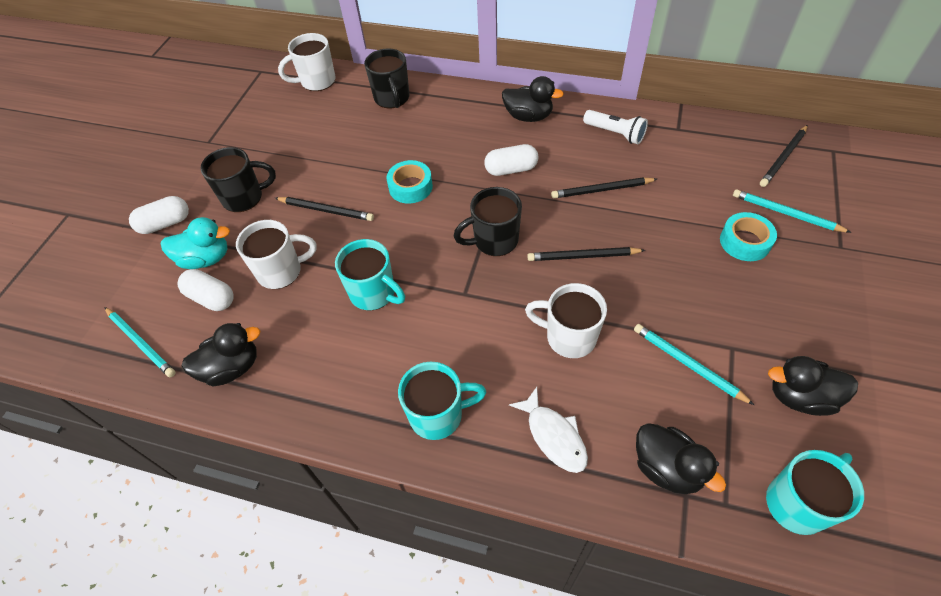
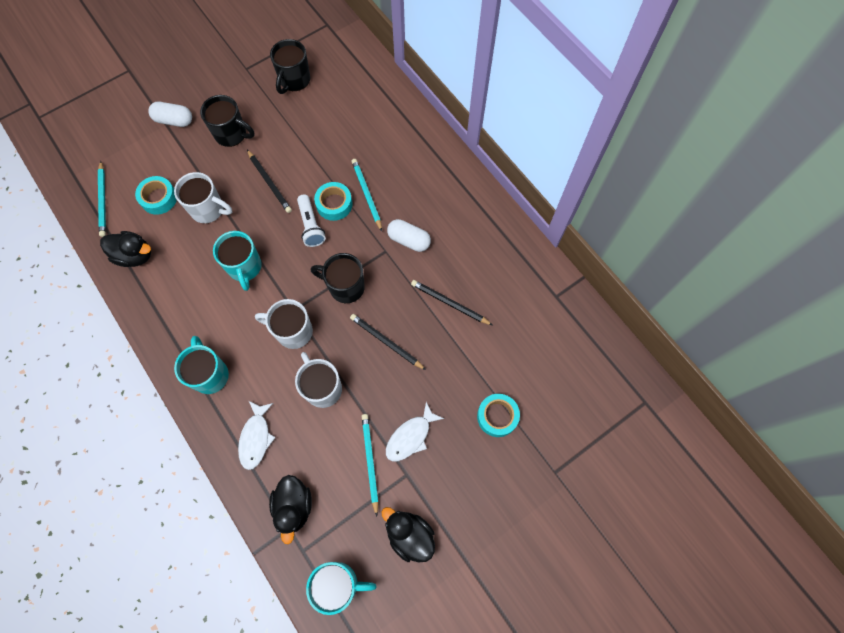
camera: 35 degrees right, 15 degrees up
turquoise duck [161,217,230,269] -> none
white capsule [177,269,233,311] -> turquoise tape [135,176,177,215]
white mug [278,33,336,91] -> white mug moved to [255,299,313,349]
black mug [364,49,409,108] -> black mug moved to [270,39,310,94]
turquoise mug [398,362,486,440] -> turquoise mug turned 135 degrees counterclockwise [174,336,229,394]
black duck [502,76,564,122] -> none
white flashlight [583,110,648,144] -> white flashlight moved to [297,194,326,247]
turquoise pencil [733,189,852,233] -> turquoise pencil moved to [351,159,382,231]
black pencil [760,125,808,187] -> none
none -> white fish [386,402,444,461]

